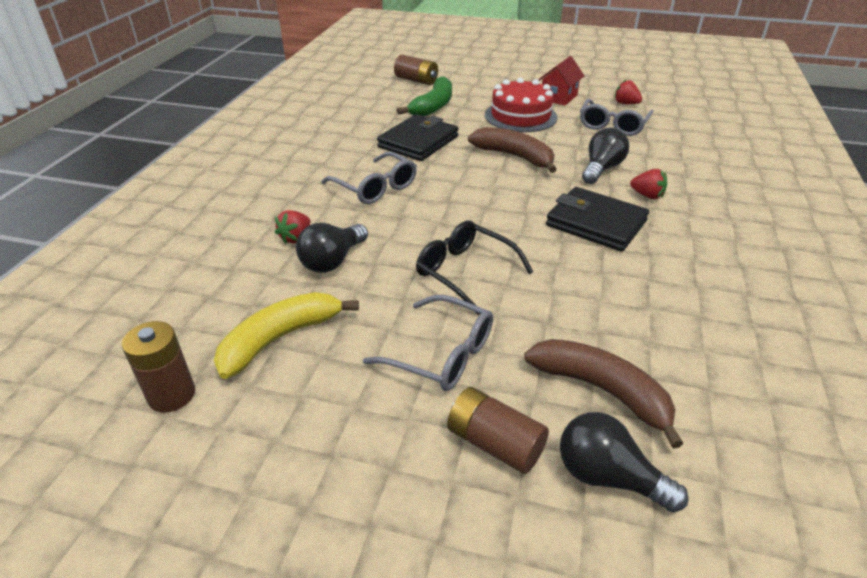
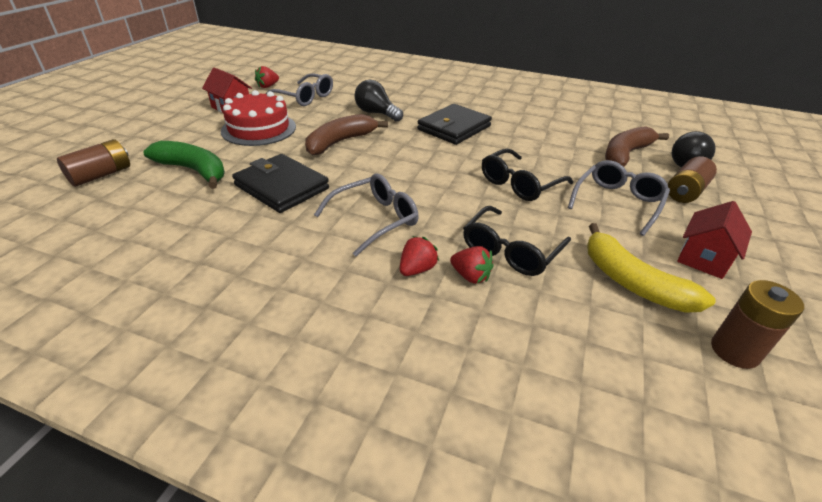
camera: 85 degrees left, 0 degrees up
black light bulb [296,223,368,273] -> black glasses [463,206,571,276]
red strawberry [630,169,667,199] -> red strawberry moved to [400,236,439,276]
none -> red house [677,201,752,279]

